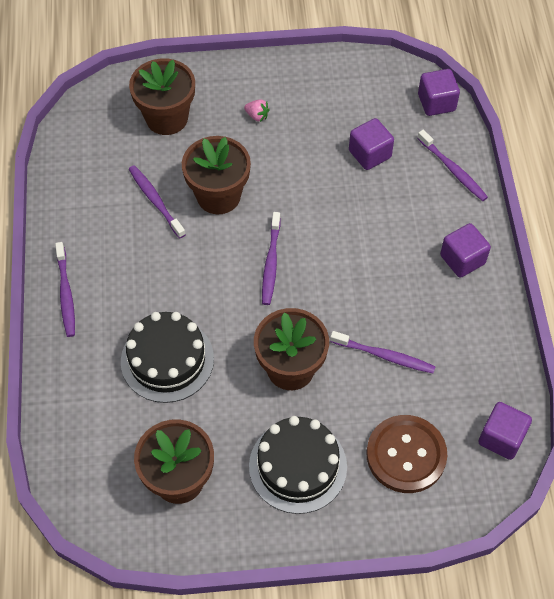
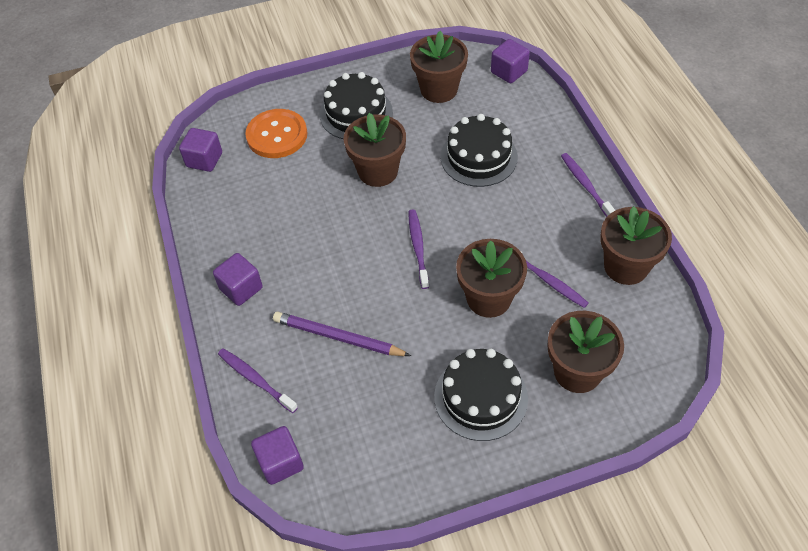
camera: 170 degrees right, 5 degrees down
pink strawberry [244,100,270,122] -> black cake [434,349,528,441]
purple toothbrush [330,331,436,373] -> none
purple cube [349,118,394,170] -> purple cube moved to [491,39,530,83]
brown button [367,415,447,493] -> orange button [245,109,307,158]
none -> purple pencil [273,311,411,356]
none -> brown flower pot [600,206,672,285]

